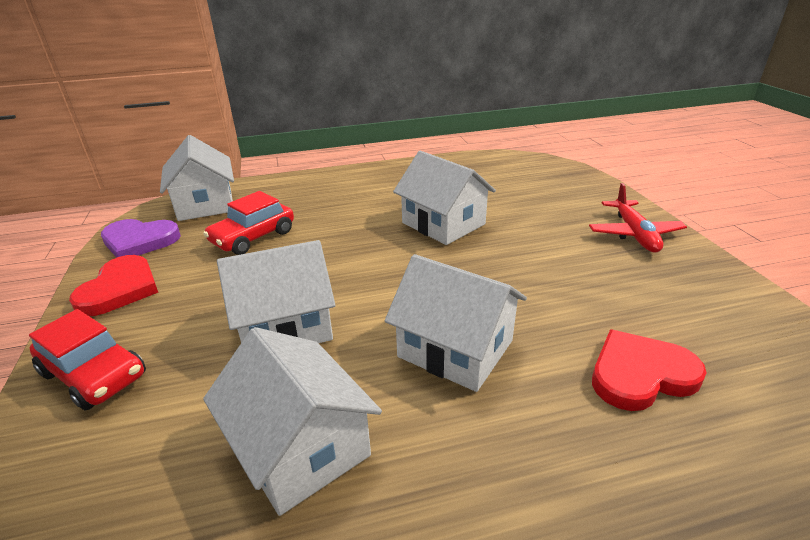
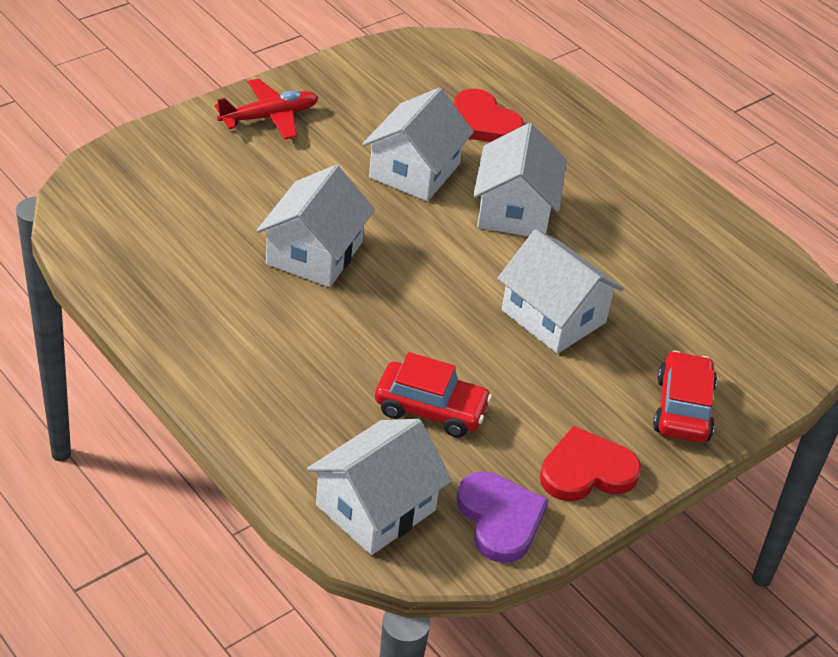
camera: 120 degrees left, 10 degrees up
white house [203,327,382,516] -> white house moved to [362,88,474,201]

